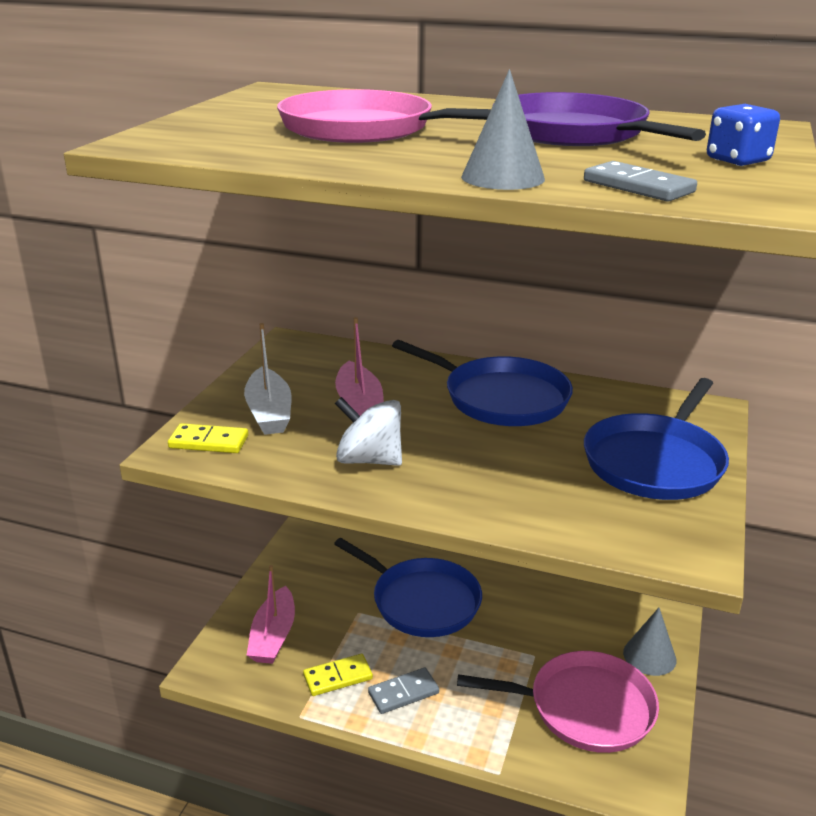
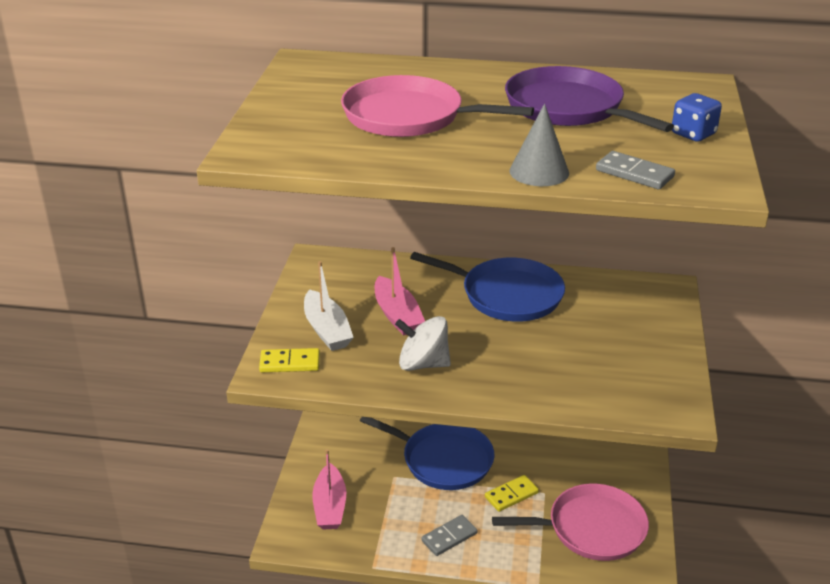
camera: 10 degrees left, 5 degrees up
yellow domino [303,654,373,696] -> yellow domino moved to [485,475,539,512]
blue pan [584,378,729,500] -> none
grey cone [623,608,677,676] -> none

